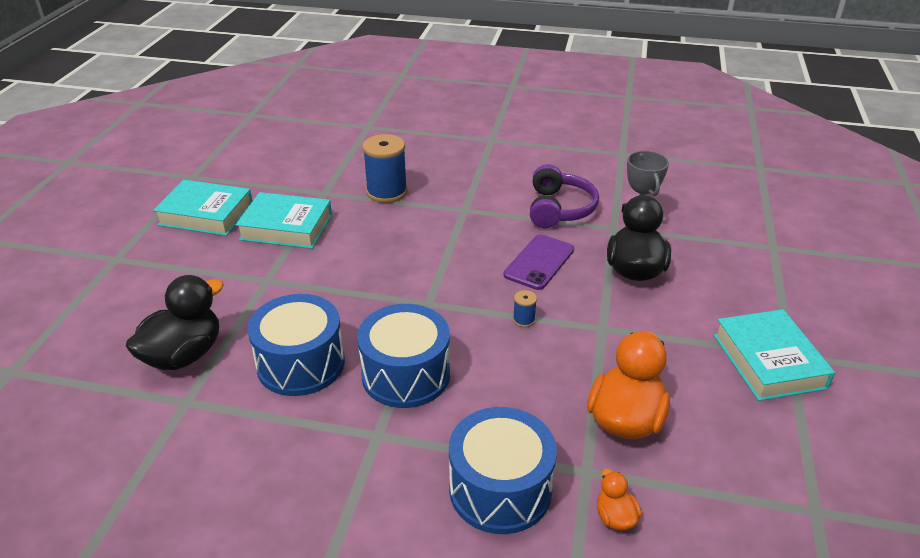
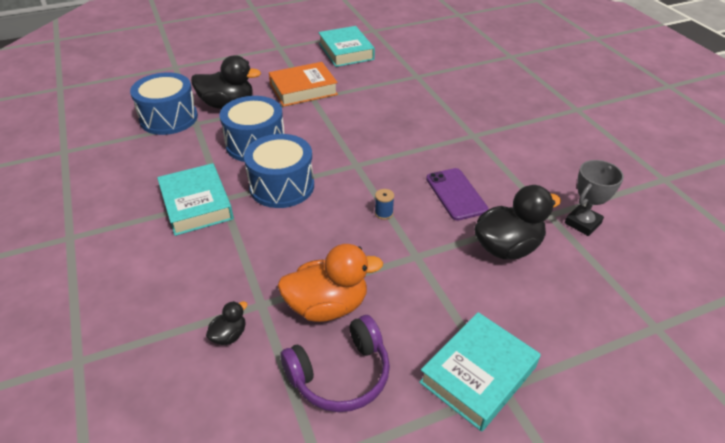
camera: 55 degrees right, 5 degrees up
turquoise book [236,192,332,249] -> turquoise book moved to [157,163,234,236]
blue spool [362,134,407,203] -> none
blue drum [449,407,557,534] -> blue drum moved to [130,72,198,135]
purple phone [504,234,574,290] -> purple phone turned 75 degrees clockwise [426,168,488,221]
purple headphones [530,164,599,228] -> purple headphones moved to [280,315,390,412]
orange duck [597,469,642,531] -> black duck [206,301,247,345]
none -> orange book [269,62,338,107]

